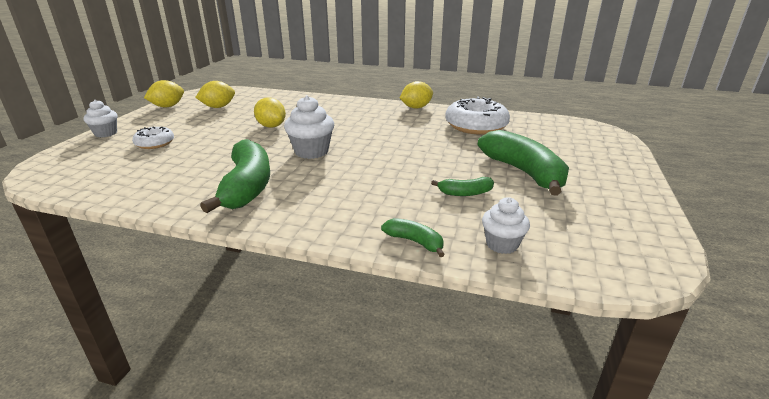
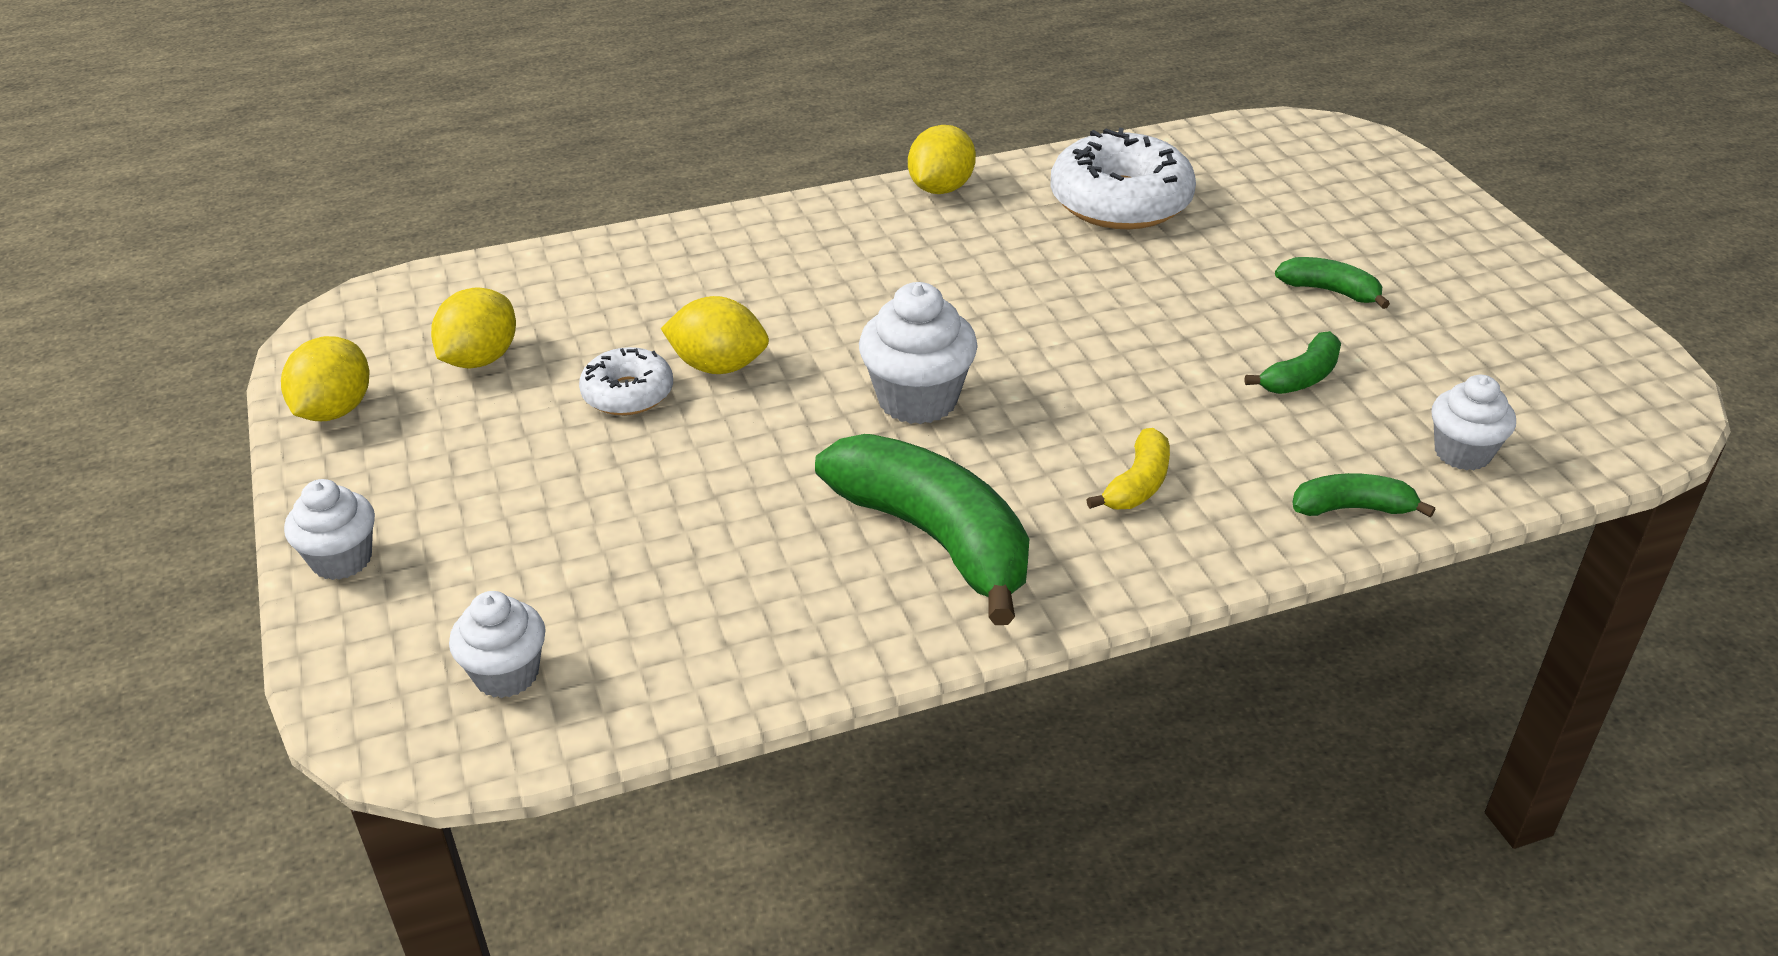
camera: 35 degrees left, 10 degrees up
white donut [132,127,174,149] -> white donut moved to [579,347,673,415]
green banana [478,130,569,196] -> green banana [1275,257,1390,309], size x0.48
none -> white cupcake [449,591,546,698]
none -> yellow banana [1087,428,1170,509]

